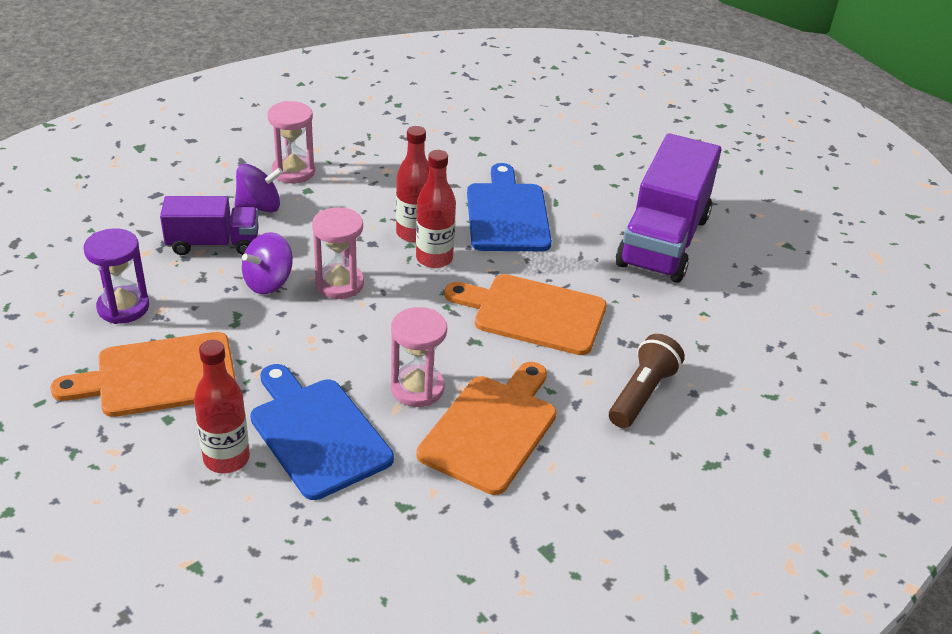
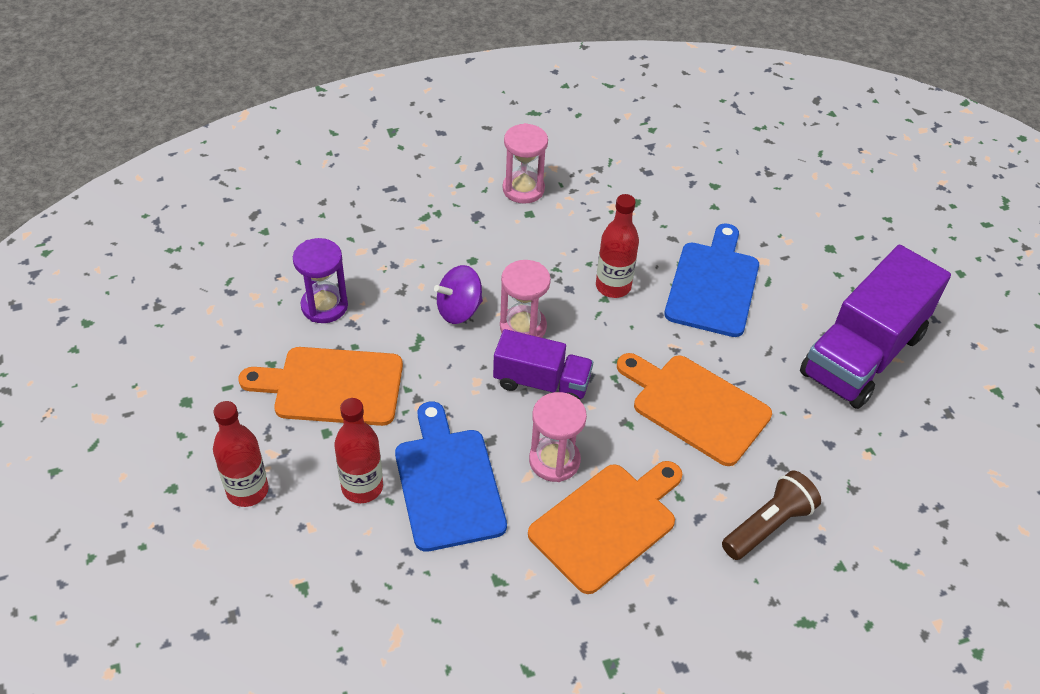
camera: 20 degrees right, 10 degrees up
purple truck [160,196,259,255] -> purple truck moved to [493,329,593,399]
purple spinning top [235,164,283,212] -> none
red bottle [416,150,456,268] -> red bottle moved to [213,401,269,507]

